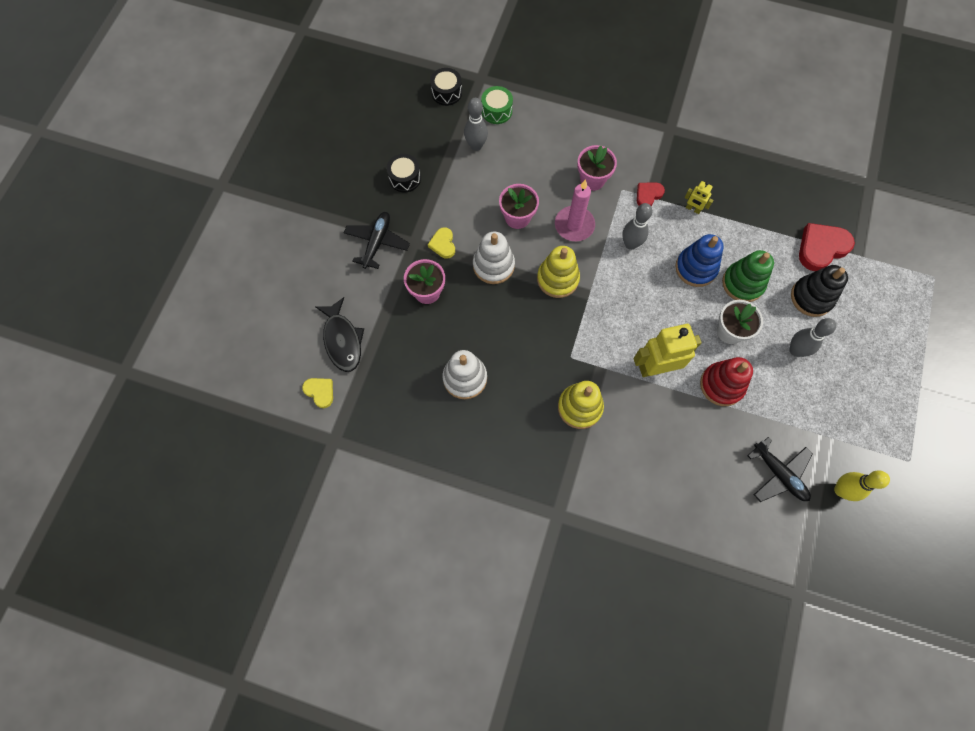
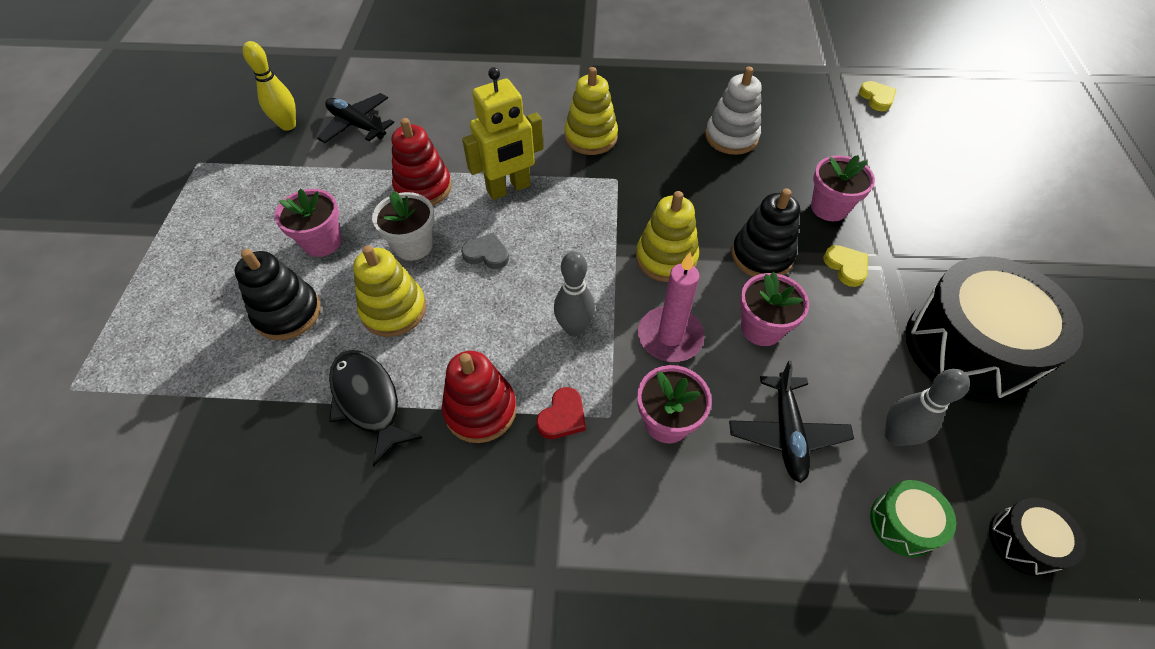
camera: 165 degrees right, 15 degrees down
yellow heart [302,378,333,408] -> yellow heart turned 135 degrees counterclockwise [859,81,896,111]
black fish [315,297,364,372] -> black fish moved to [329,350,422,466]
black plane [344,212,410,269] -> black plane moved to [729,361,854,483]
black drum [386,154,421,193] -> black drum [906,256,1083,404], size x2.23
white stacking toy [473,232,515,284] -> black stacking toy [731,188,800,277]
blue stacking toy [675,234,724,287] -> none
yellow robot [684,181,713,214] -> red stacking toy [442,351,517,443]
green stacking toy [722,250,774,302] -> yellow stacking toy [353,245,426,337]
grey bowling pin [789,318,836,357] -> pink flower pot [274,188,342,257]
red heart [799,223,855,271] -> none
none -> grey heart [461,232,509,269]

